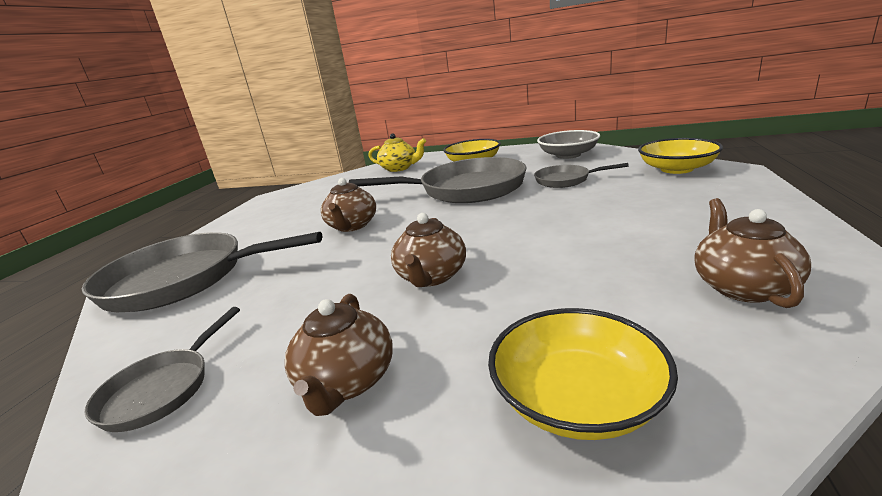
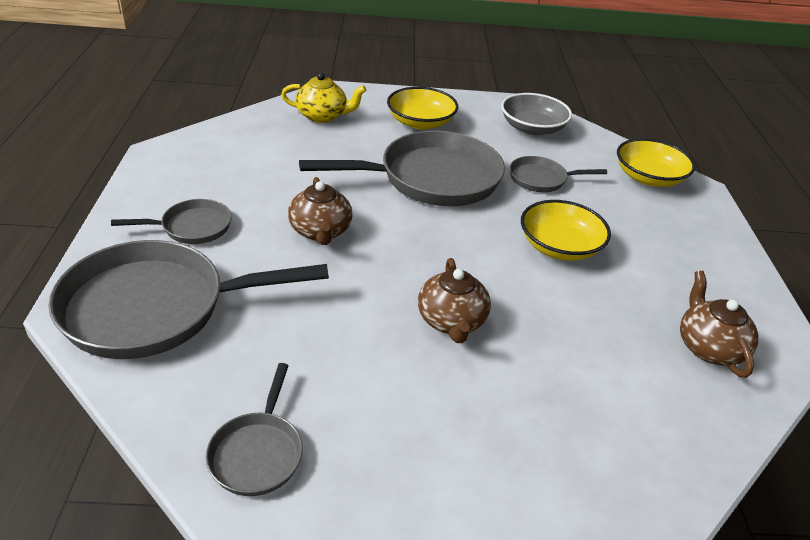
camera: 20 degrees left, 15 degrees up
brown teapot [285,294,393,416] -> none
yellow bowl [488,308,678,440] -> yellow bowl moved to [521,200,611,261]
none -> grey pan [111,199,232,244]

